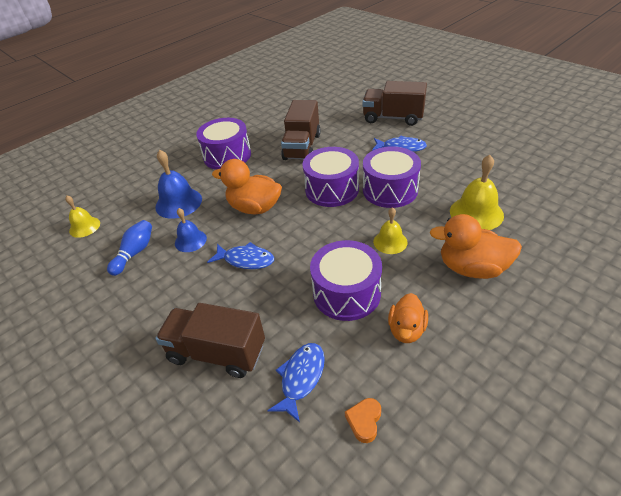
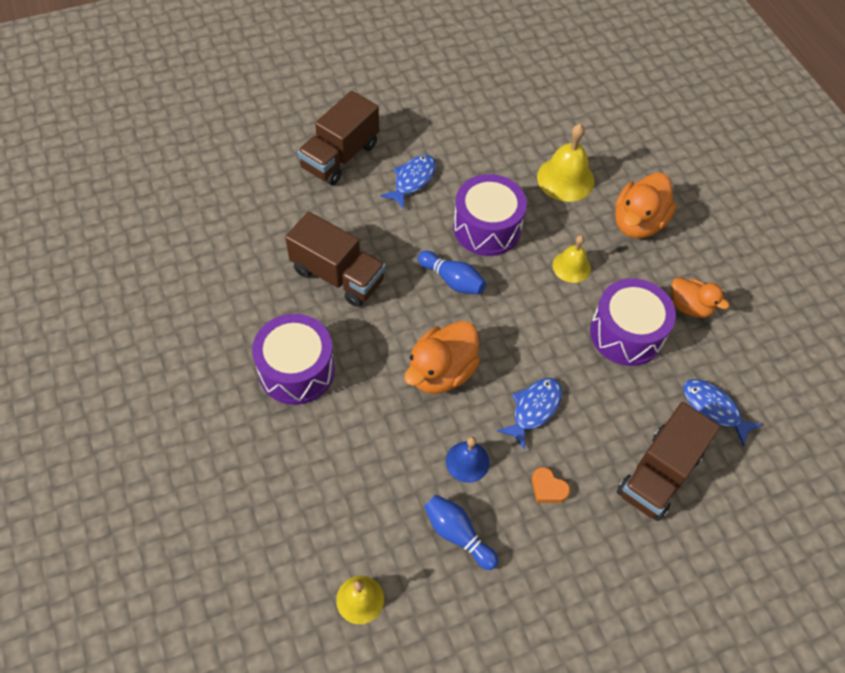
camera: 75 degrees left, 15 degrees up
blue bell [155,149,202,219] -> none
purple drum [302,147,359,207] -> blue bowling pin [418,251,486,294]
orange heart [345,398,381,443] -> orange heart moved to [532,467,570,503]

